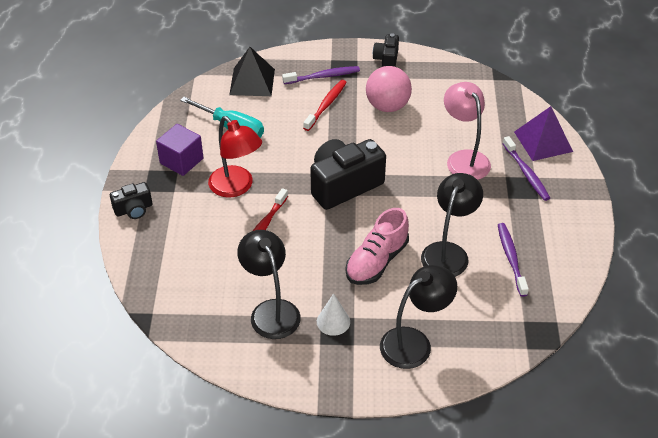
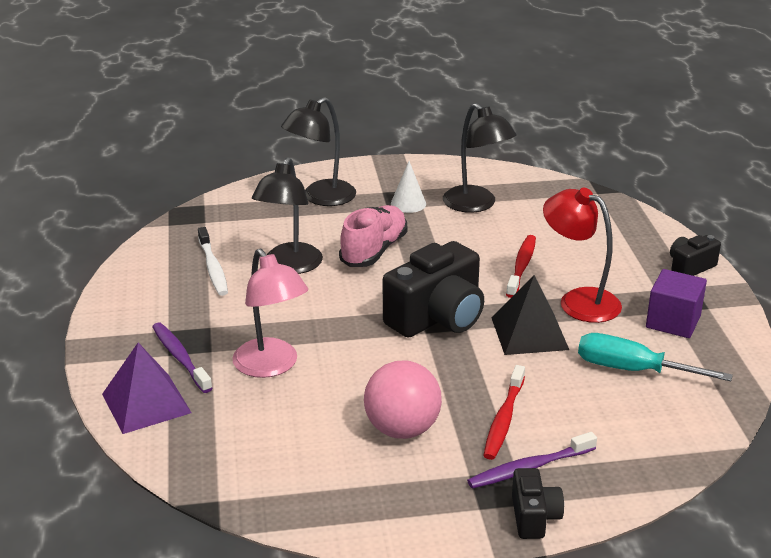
camera: 170 degrees right, 15 degrees down
black pyramid [229,47,275,96] -> black pyramid moved to [491,275,569,355]
black camera [373,33,399,67] -> black camera moved to [512,468,564,539]
purple toothbrush [498,223,529,297] -> white toothbrush [198,227,228,296]

